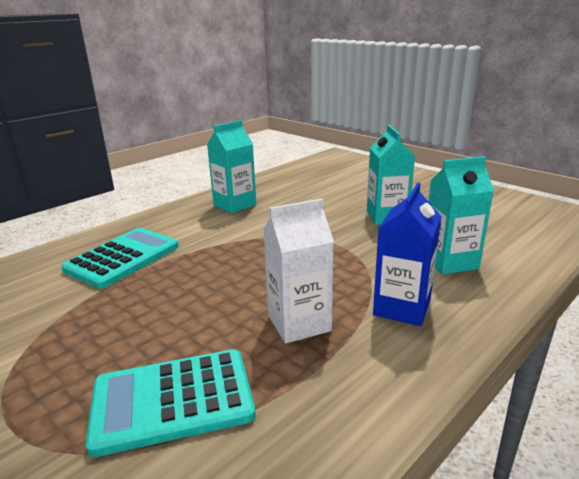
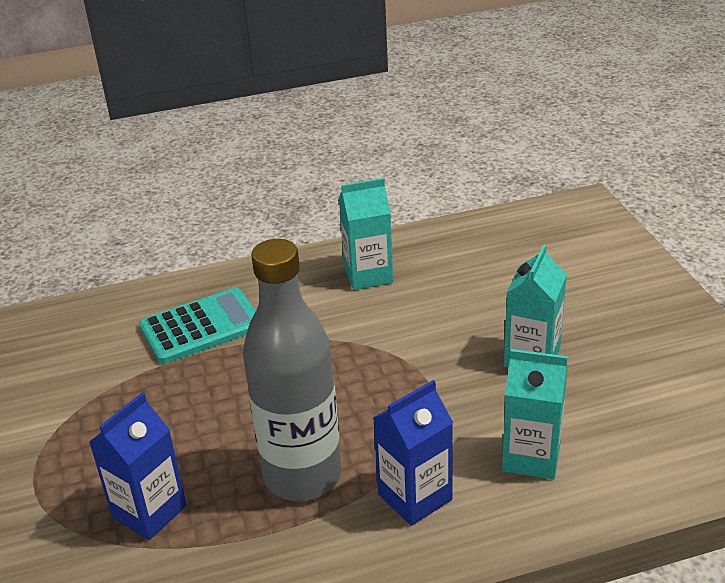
camera: 30 degrees right, 10 degrees up
turquoise calculator [86,349,255,457] -> blue carton [89,392,187,540]
white carton [263,199,334,344] -> grey bottle [243,239,342,501]

